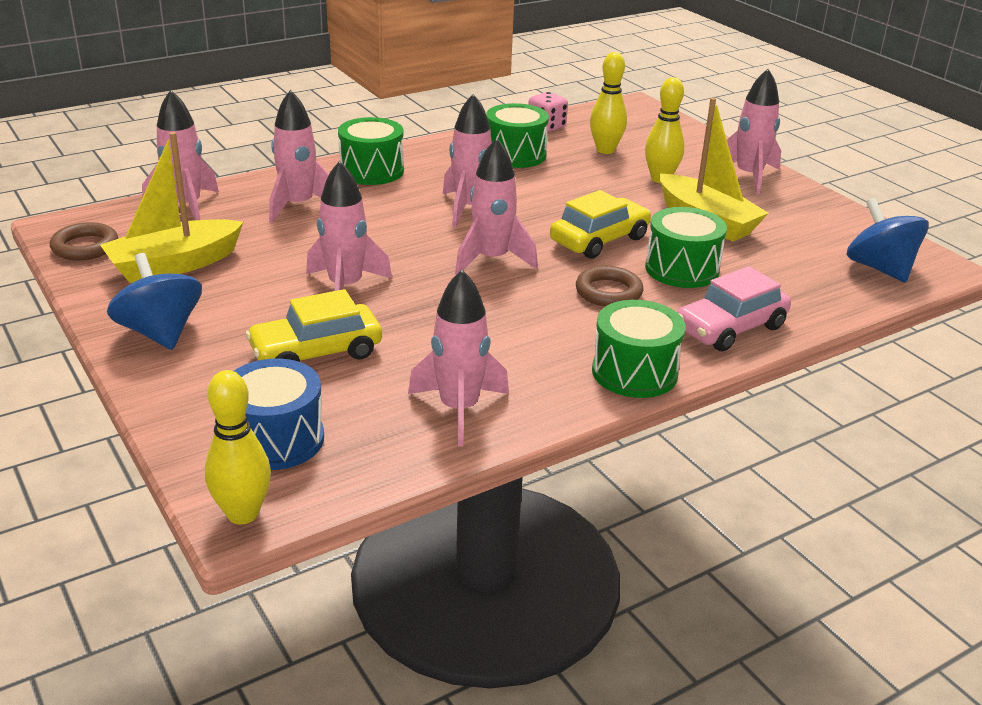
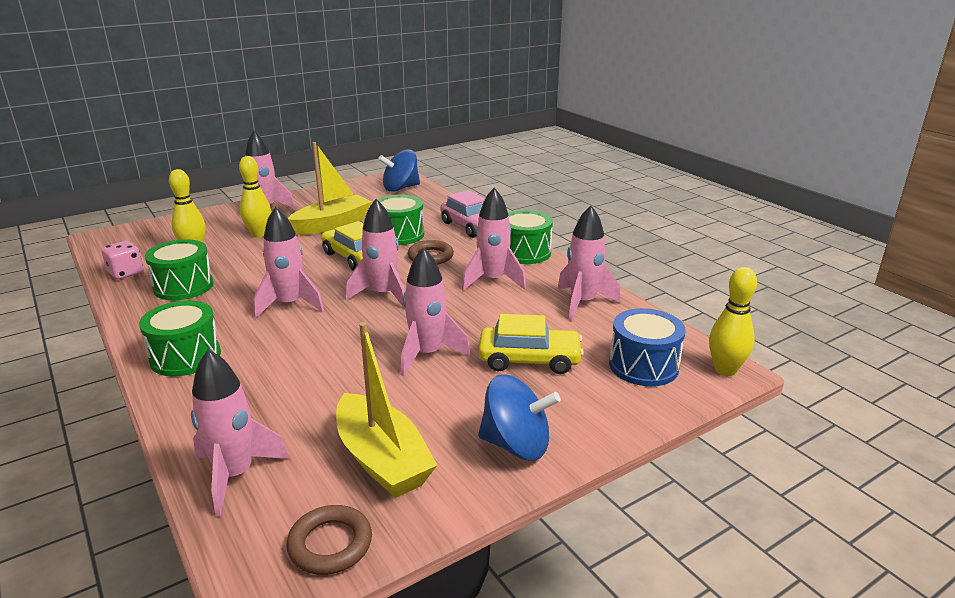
camera: 90 degrees left, 5 degrees down
blue spinning top [107,253,202,350] -> blue spinning top turned 135 degrees counterclockwise [478,374,561,460]
yellow car [245,289,382,362] -> yellow car turned 60 degrees counterclockwise [479,314,584,374]
pink rocket [269,90,329,223] -> pink rocket moved to [462,188,526,290]

